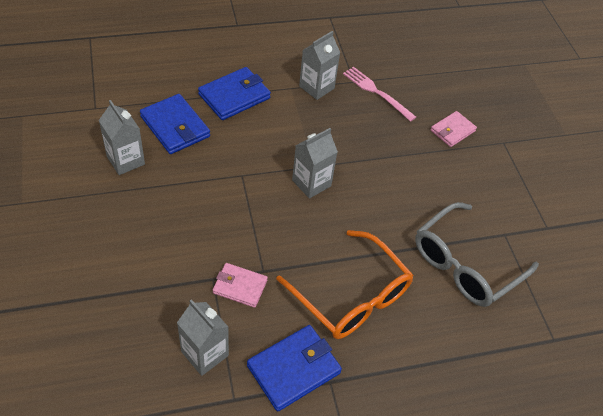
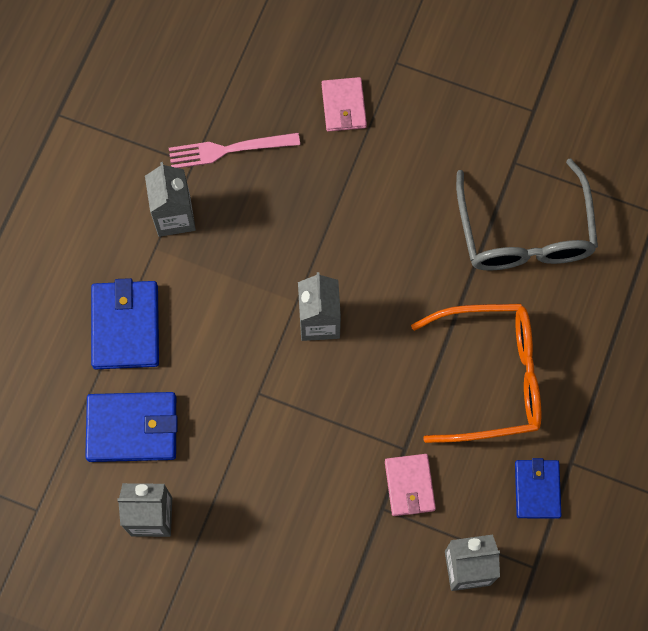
camera: 50 degrees left, 20 degrees up
pink wallet [213,263,268,308] -> pink wallet turned 60 degrees counterclockwise [385,454,436,516]
blue wallet [247,325,342,412] -> blue wallet [515,458,562,519], size x0.64

